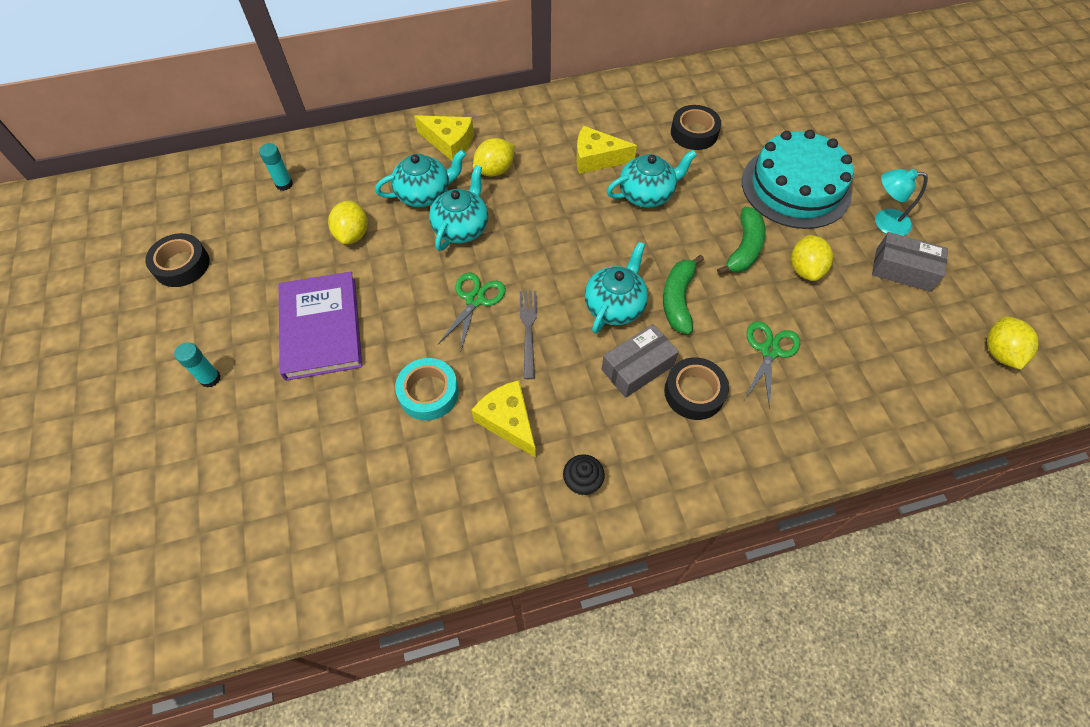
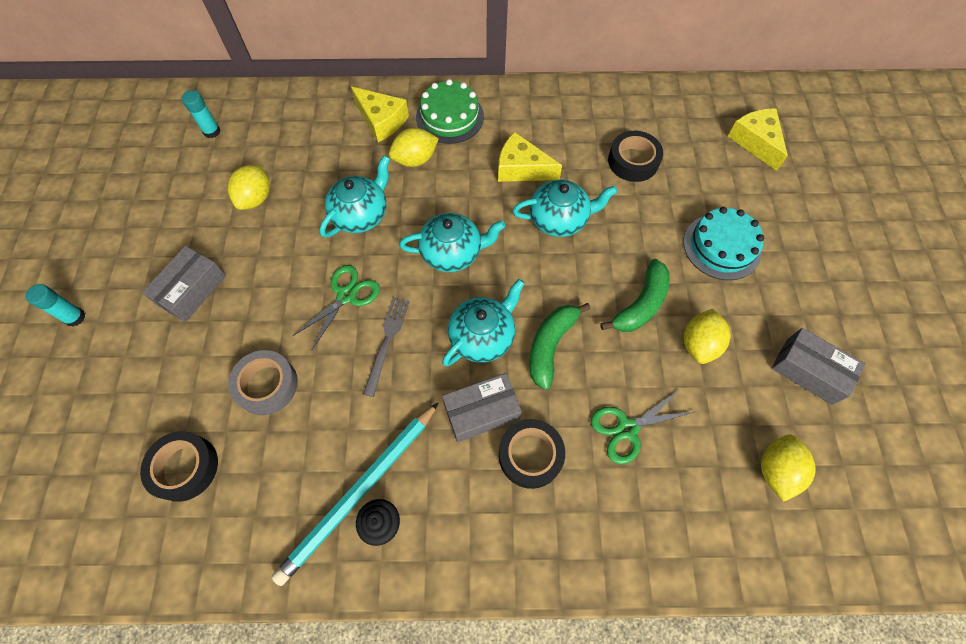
camera: 15 degrees right, 5 degrees up
black tape [145,233,210,287] -> black tape moved to [140,431,218,502]
purple book [279,272,362,381] -> grey box [142,246,226,322]
turquoise teapot [375,150,466,207] -> turquoise teapot moved to [399,213,505,272]
turquoise tape [395,358,459,421] -> grey tape [228,350,298,415]
yellow cheese [471,380,536,458] -> yellow cheese moved to [728,108,788,171]
turquoise cake [742,130,853,229] -> turquoise cake [683,207,764,280], size x0.65
green scissors [745,321,801,409] -> green scissors turned 150 degrees counterclockwise [591,390,694,464]
turquoise lamp [875,169,928,236] -> none
yellow lemon [987,316,1038,370] -> yellow lemon moved to [761,434,816,502]
none -> turquoise pencil [272,402,439,586]
none -> green cake [416,79,484,144]

